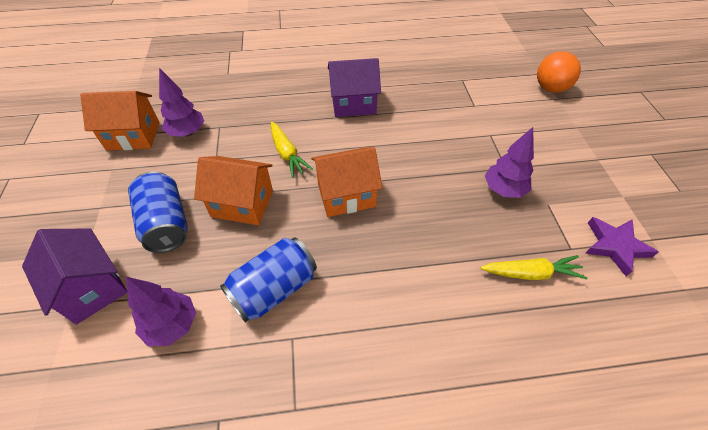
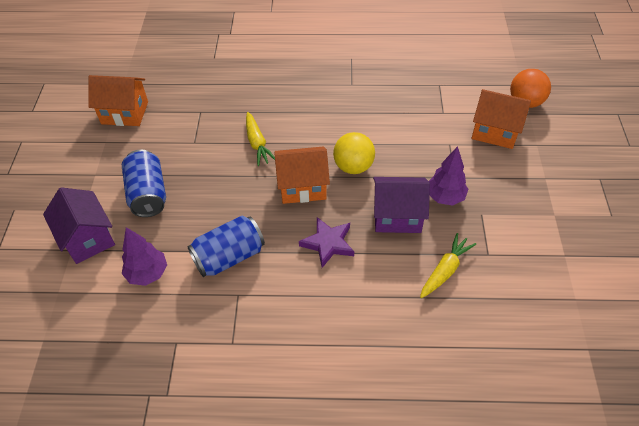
camera: 10 degrees right, 0 degrees up
purple tree [159,68,204,137] -> none
orange house [194,156,273,225] -> orange house moved to [472,89,531,149]
purple house [328,58,381,117] -> purple house moved to [373,177,430,233]
yellow carrot [480,255,588,280] -> yellow carrot turned 60 degrees counterclockwise [420,233,476,298]
purple star [585,217,658,277] -> purple star moved to [299,217,354,268]
none -> yellow ball [333,132,375,174]

